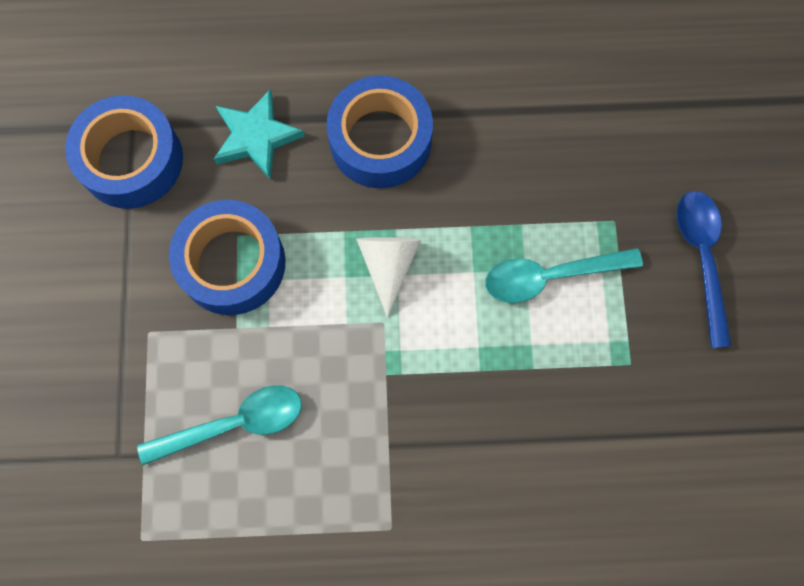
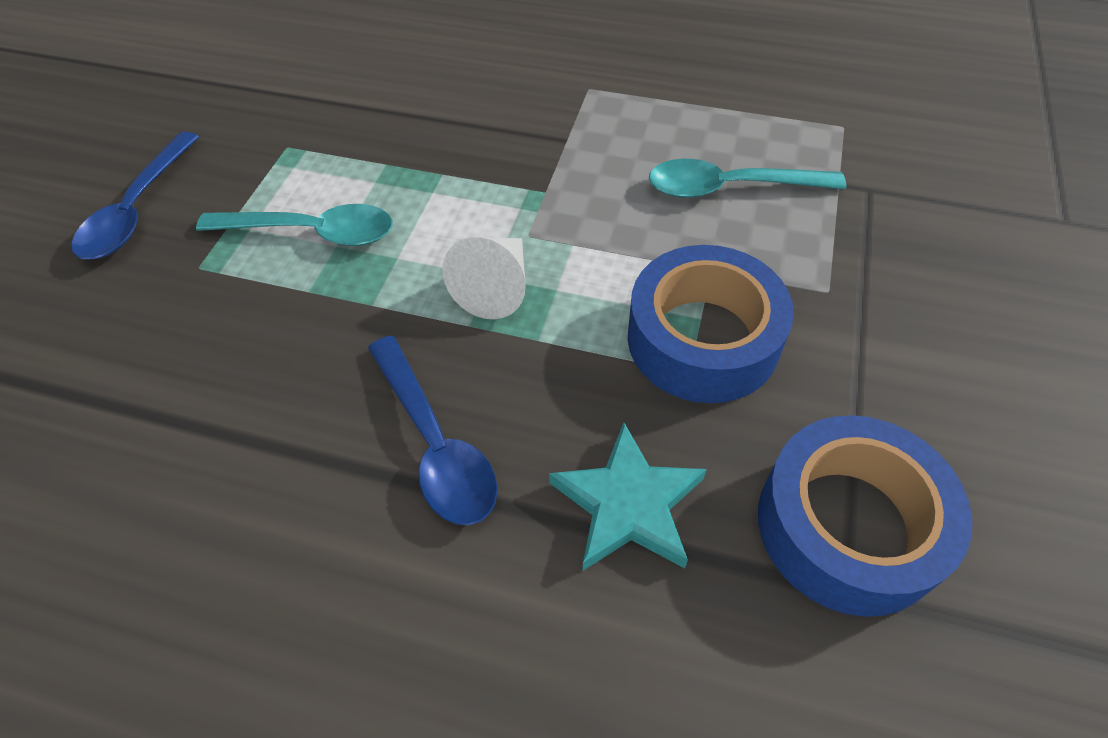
camera: 160 degrees left, 20 degrees down
blue tape [327,76,433,188] -> blue spoon [368,336,498,525]

